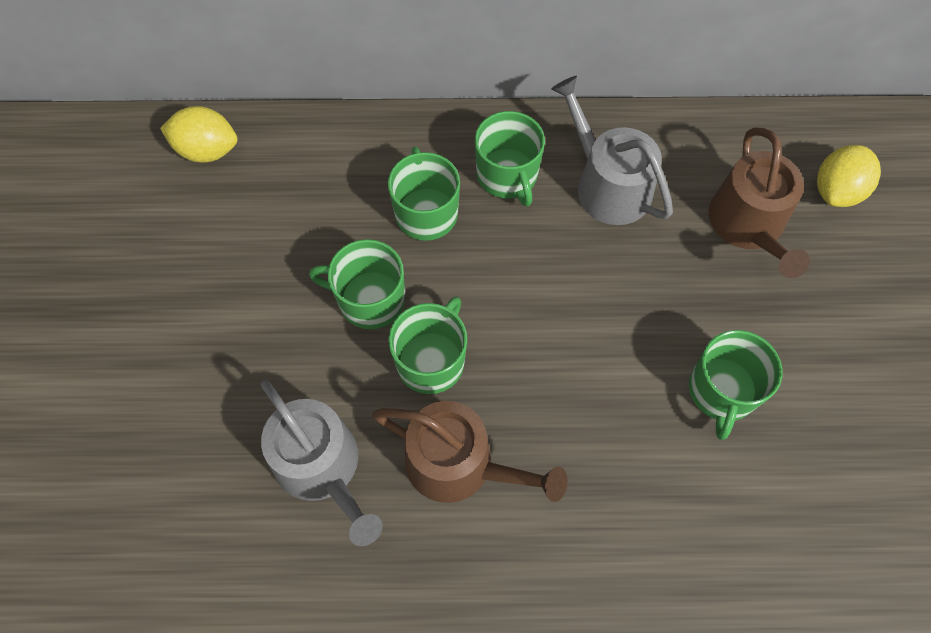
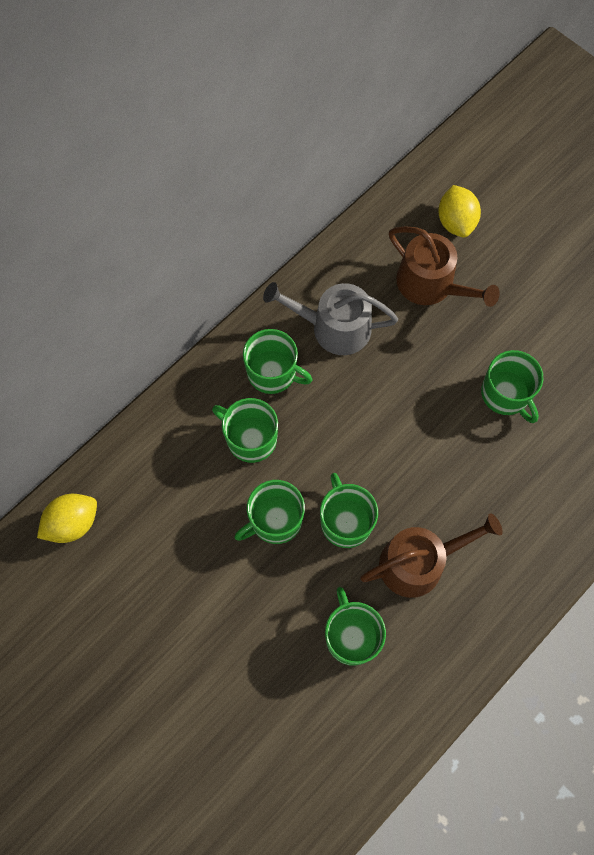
camera: 45 degrees left, 5 degrees up
grey watering can [261,380,383,546] -> green mug [325,587,386,666]

